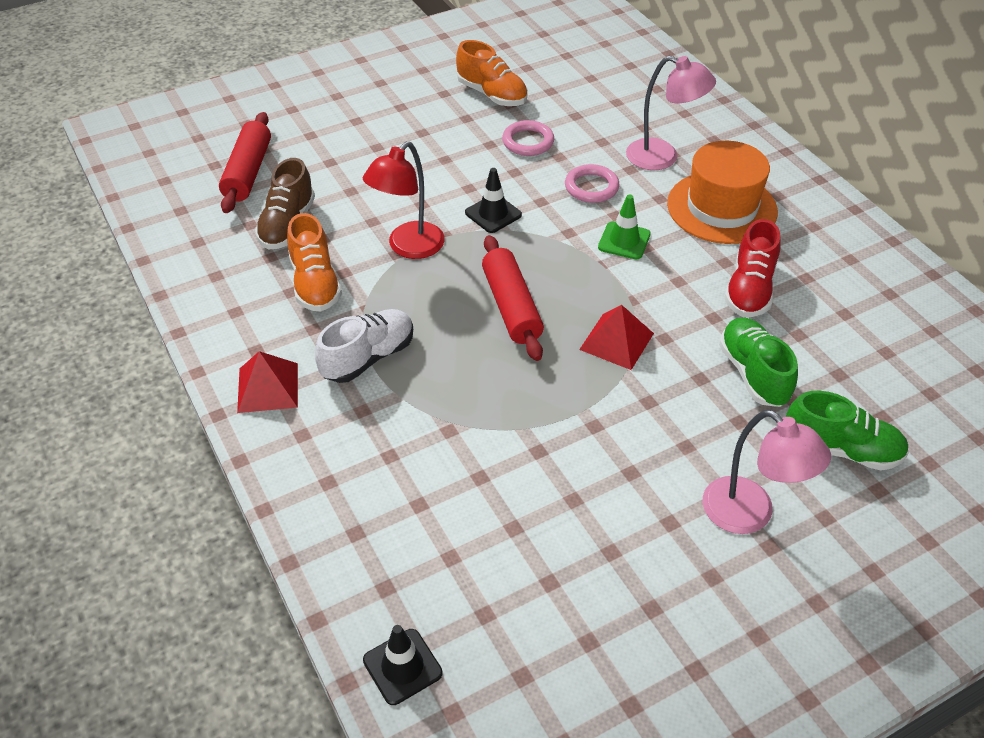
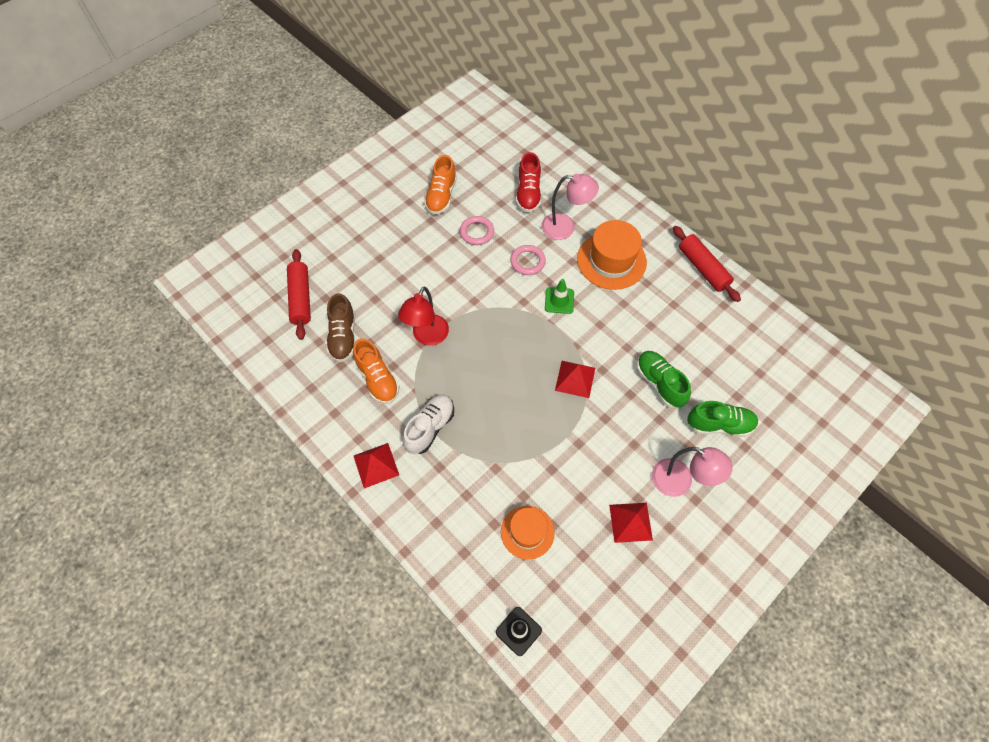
camera: 15 degrees left, 15 degrees up
orange shoe [456,40,528,106] -> orange shoe turned 75 degrees clockwise [424,155,457,214]
black traffic cone [465,168,522,233] -> none
red rolling pin [482,235,544,361] -> red rolling pin moved to [673,226,741,302]
red shoe [724,219,780,317] -> red shoe moved to [516,152,542,213]
none -> orange hat [501,506,555,560]
none -> red pyramid [609,503,653,543]

